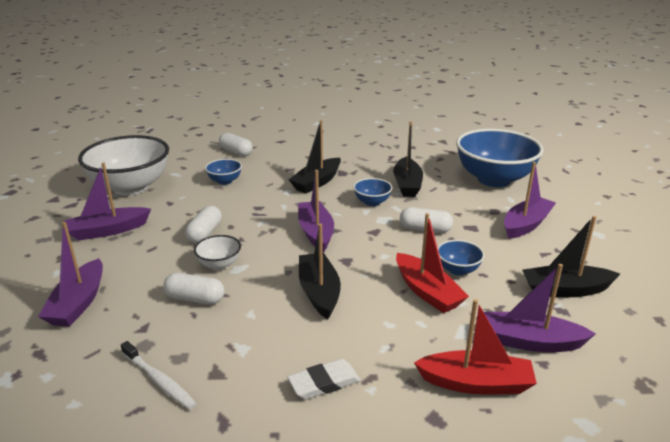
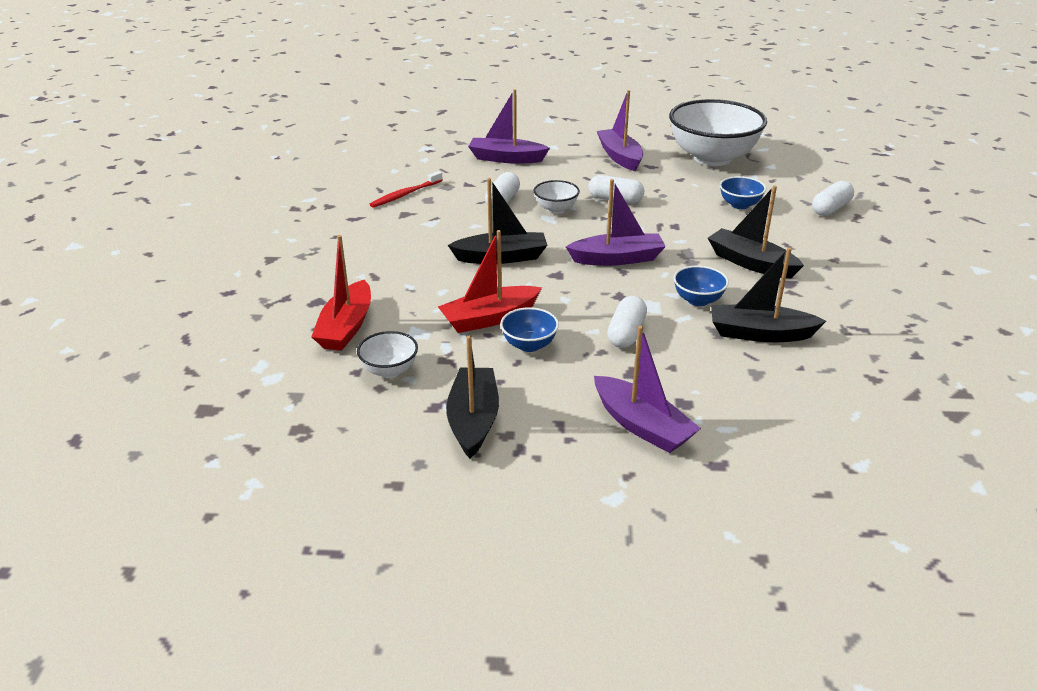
camera: 95 degrees right, 5 degrees up
white toothbrush [121,341,197,410] -> red toothbrush [370,171,443,208]
white eraser [287,359,361,400] -> none
blue bowl [456,129,544,187] -> none
purple boat [484,264,596,352] -> white bowl [357,331,418,378]

